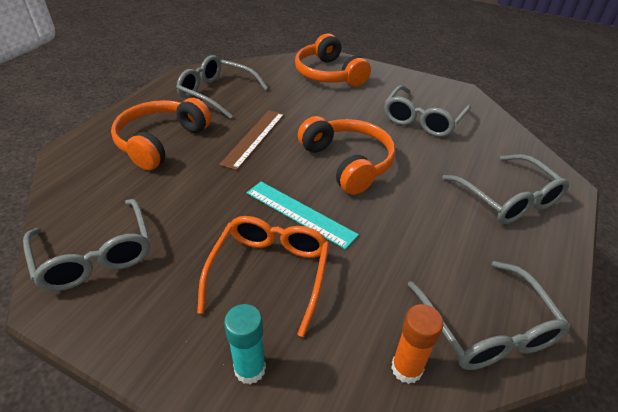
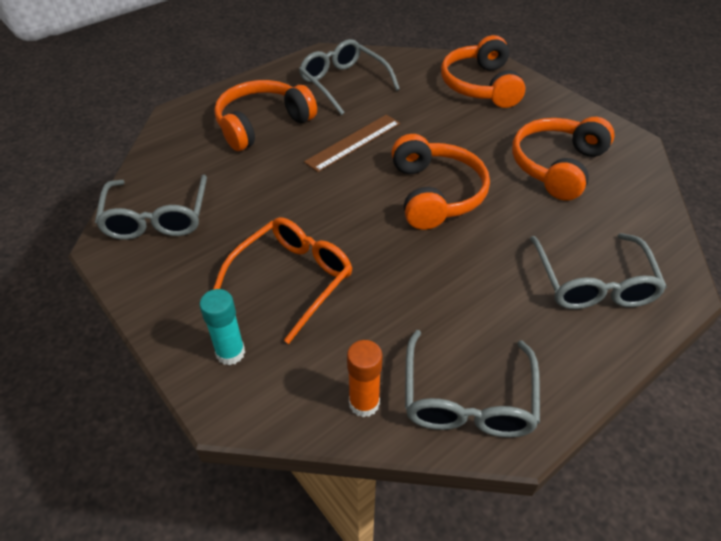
camera: 25 degrees right, 5 degrees up
turquoise ruler [247,182,359,249] -> none
grey glasses [384,85,471,137] -> orange headphones [512,117,615,201]

